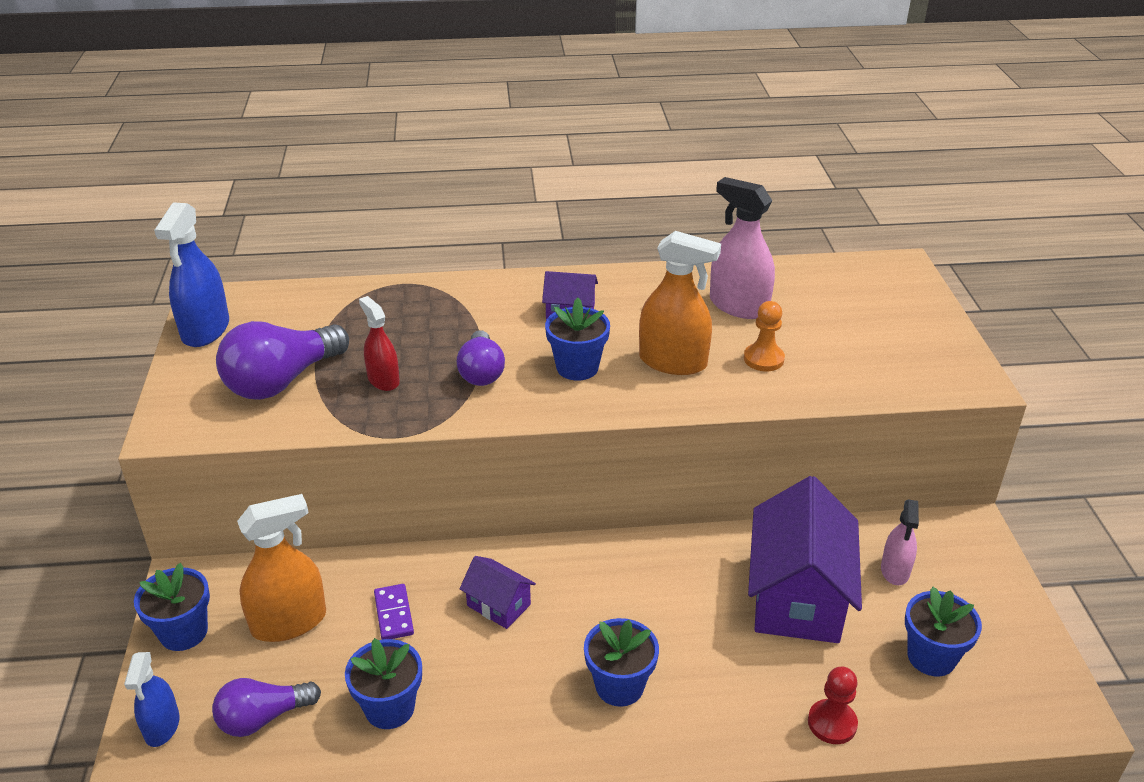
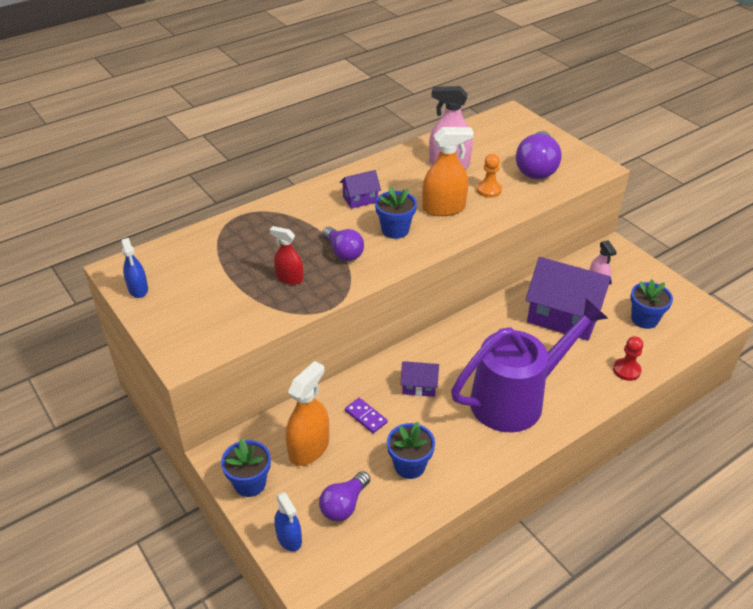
camera: 30 degrees left, 5 degrees up
blue spray bottle [154,202,229,347] -> blue spray bottle [121,238,148,298], size x0.61
purple light bulb [216,321,349,400] -> purple light bulb moved to [516,131,562,179]
blue flower pot [584,618,659,707] -> purple watering can [451,298,608,432]
purple house [748,476,862,643] -> purple house turned 45 degrees counterclockwise [525,257,612,341]

